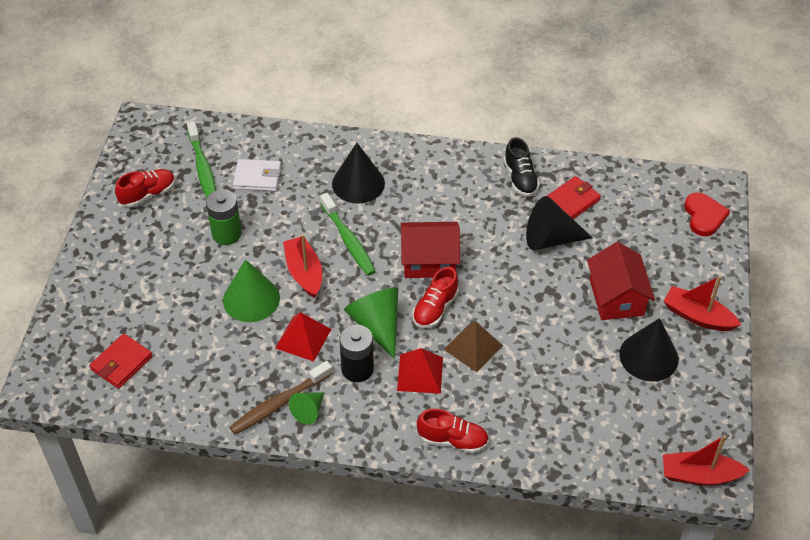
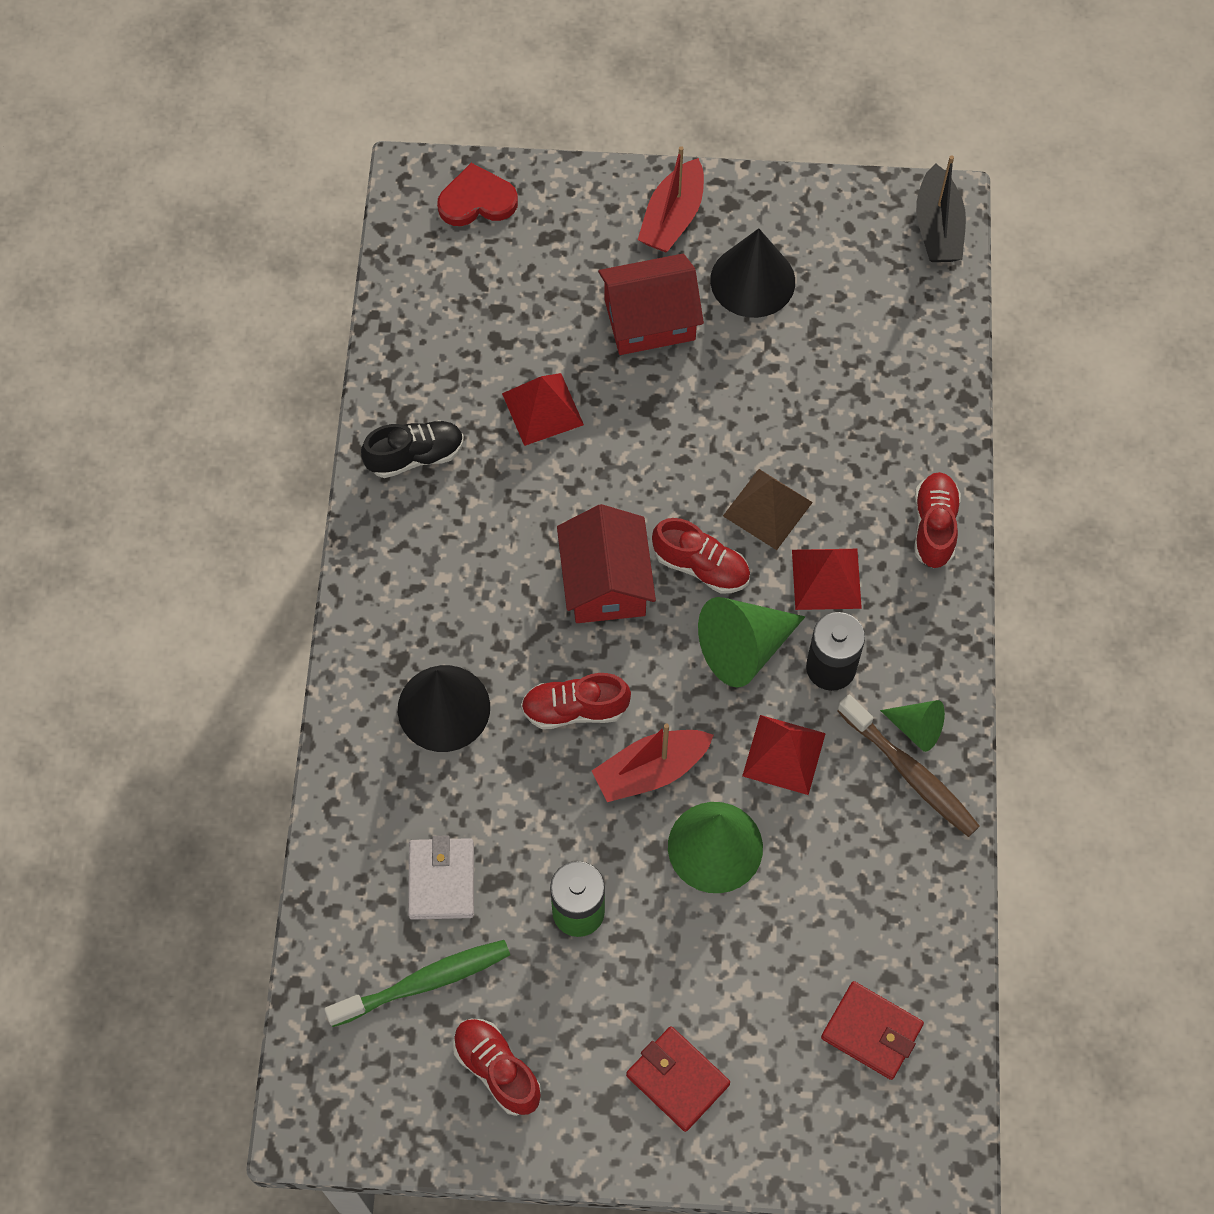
camera: 95 degrees left, 15 degrees up
green toothbrush [320,193,376,276] -> red shoe [521,673,631,729]
black cone [526,196,593,250] -> red pyramid [502,373,584,446]
red wallet [547,176,601,219] -> red wallet moved to [626,1026,730,1132]
red boat [663,435,749,486] -> black boat [916,155,966,262]

